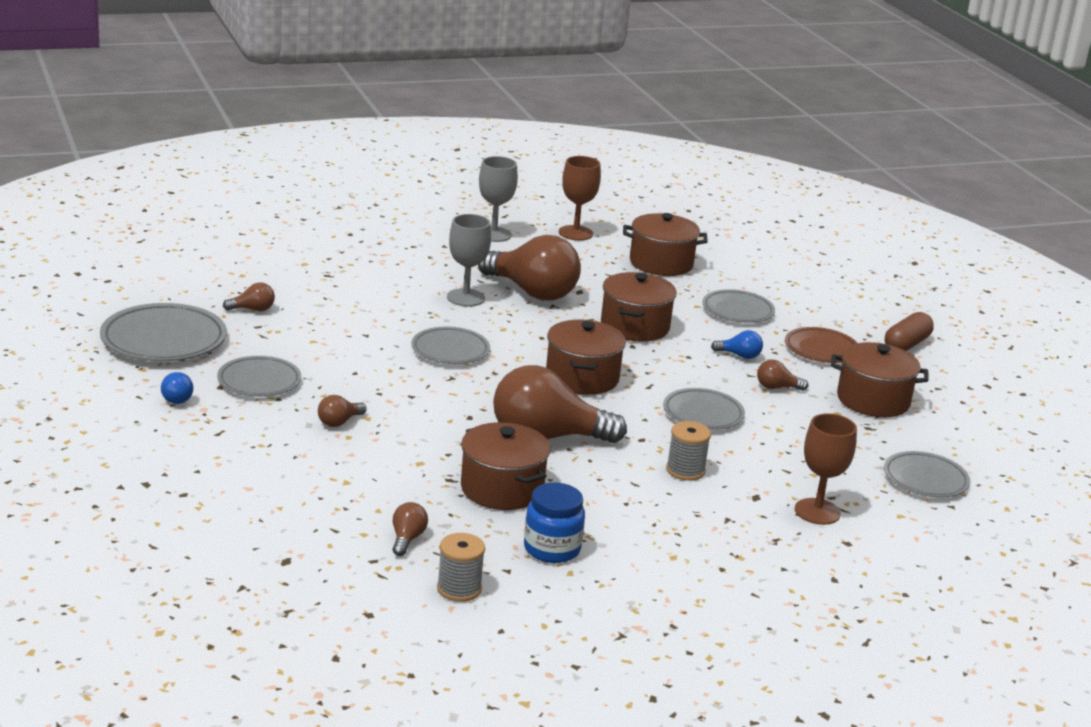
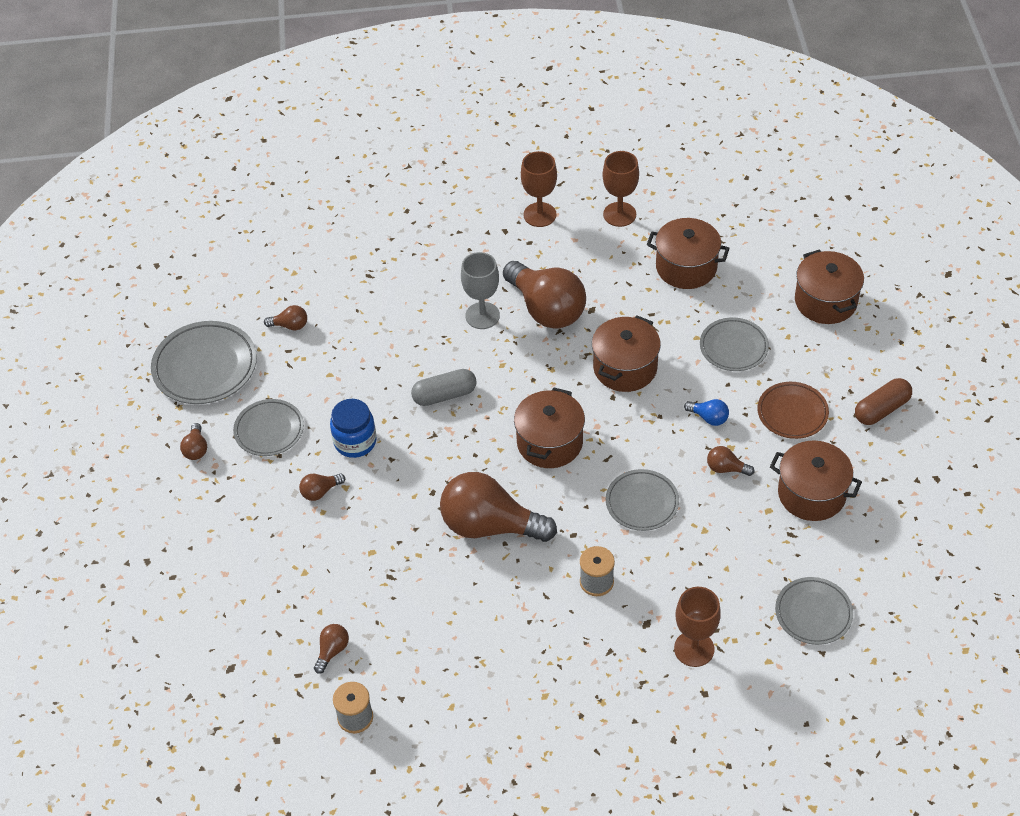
camera: 20 degrees right, 25 degrees up
blue light bulb [161,372,193,404] -> brown light bulb [180,423,207,460]
grey plate [412,326,490,364] -> grey capsule [411,369,477,406]
brown pot [461,422,551,510] -> brown pot moved to [795,249,864,324]
grey goblet [479,156,518,242] -> brown goblet [521,151,557,227]
blue jar [524,483,585,563] -> blue jar moved to [330,399,377,458]

